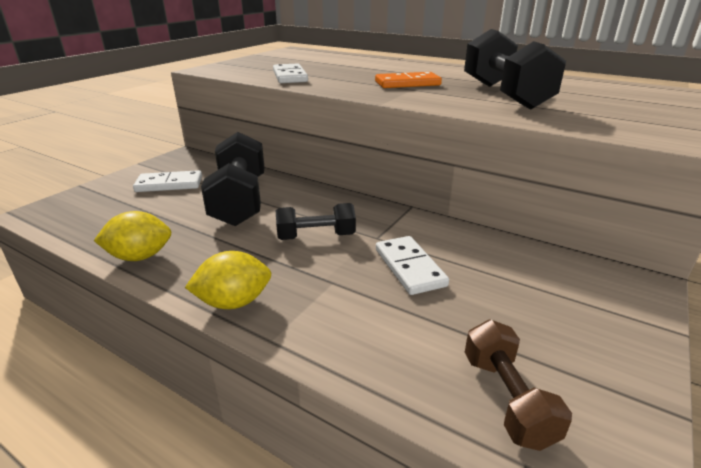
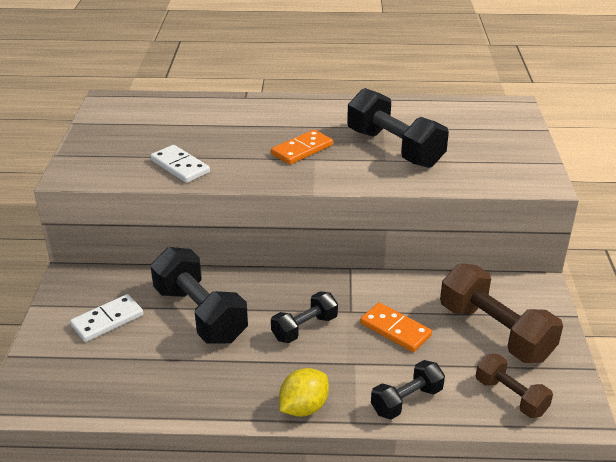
camera: 30 degrees left, 5 degrees up
yellow lemon [94,211,171,261] -> none
white domino [376,236,449,295] -> orange domino [360,303,432,352]
none -> black dumbbell [371,360,445,420]
none -> brown dumbbell [440,263,563,363]

